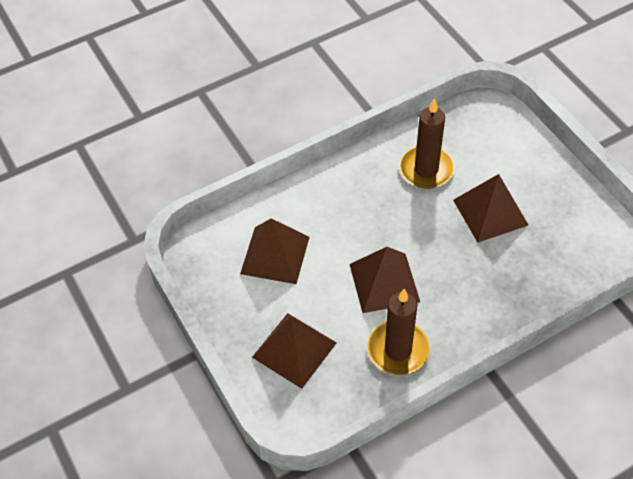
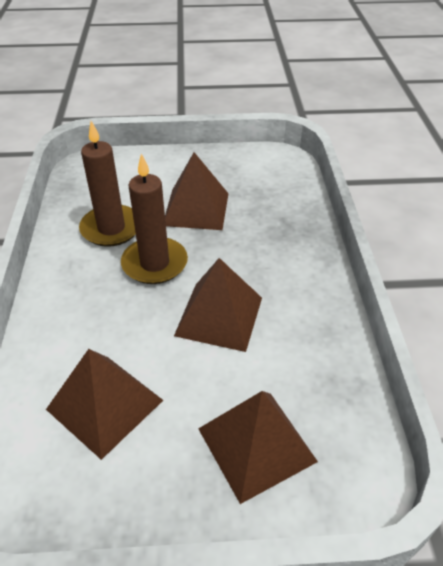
camera: 65 degrees left, 10 degrees down
brown candle [367,289,430,375] -> brown candle moved to [121,154,188,284]

